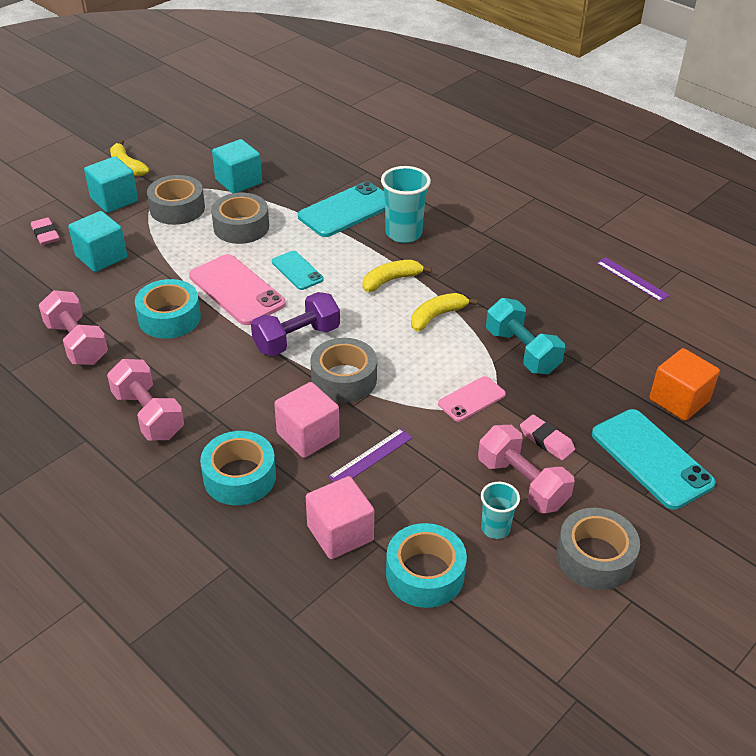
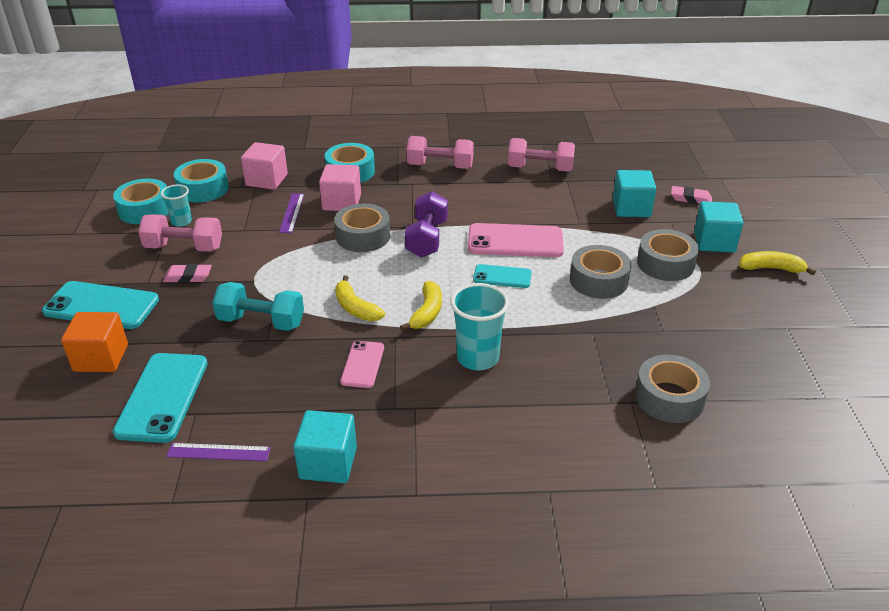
camera: 135 degrees right, 5 degrees down
turquoise tape [135,279,201,338] -> turquoise tape moved to [113,179,168,224]
turquoise cube [212,139,262,193] -> turquoise cube moved to [293,410,357,483]
turquoise phone [298,181,385,237] -> turquoise phone moved to [113,353,207,443]
yellow banana [411,293,477,331] -> yellow banana turned 135 degrees clockwise [335,275,385,321]
pink phone [438,376,506,422] -> pink phone moved to [341,341,384,388]
grey tape [556,508,640,590] -> grey tape moved to [635,355,710,423]

